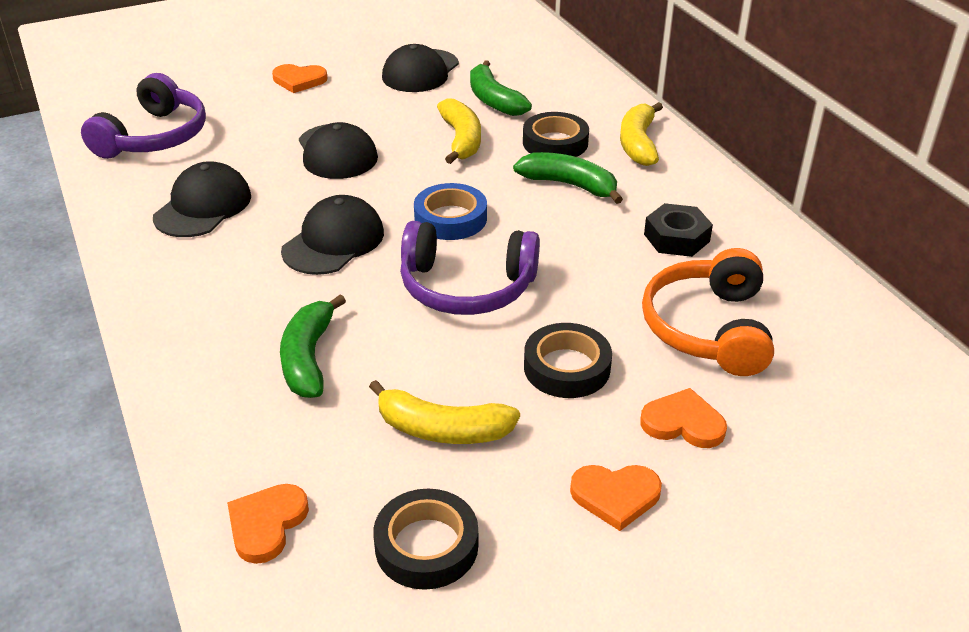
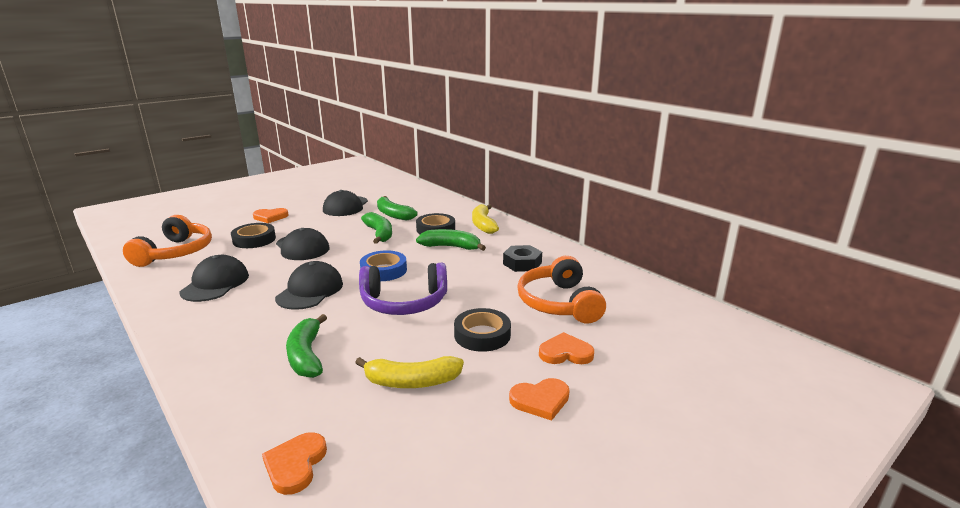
camera: 15 degrees left, 15 degrees down
purple headphones [81,73,206,159] -> orange headphones [123,215,212,267]
black tape [373,489,478,590] -> black tape moved to [231,223,276,248]
yellow banana [437,99,481,164] -> green banana [361,212,392,244]

